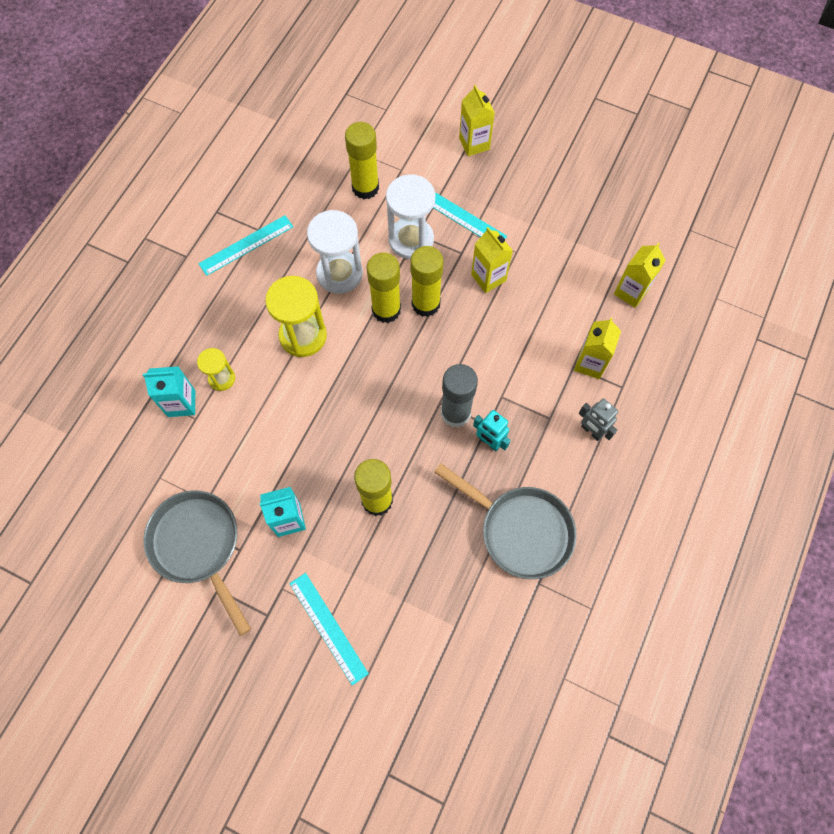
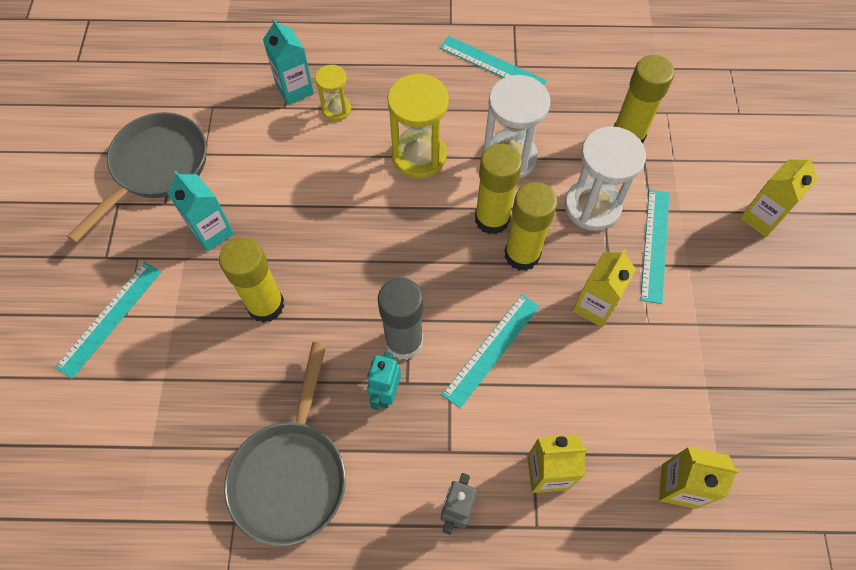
camera: 65 degrees right, 5 degrees down
none -> turquoise ruler [442,294,540,408]

